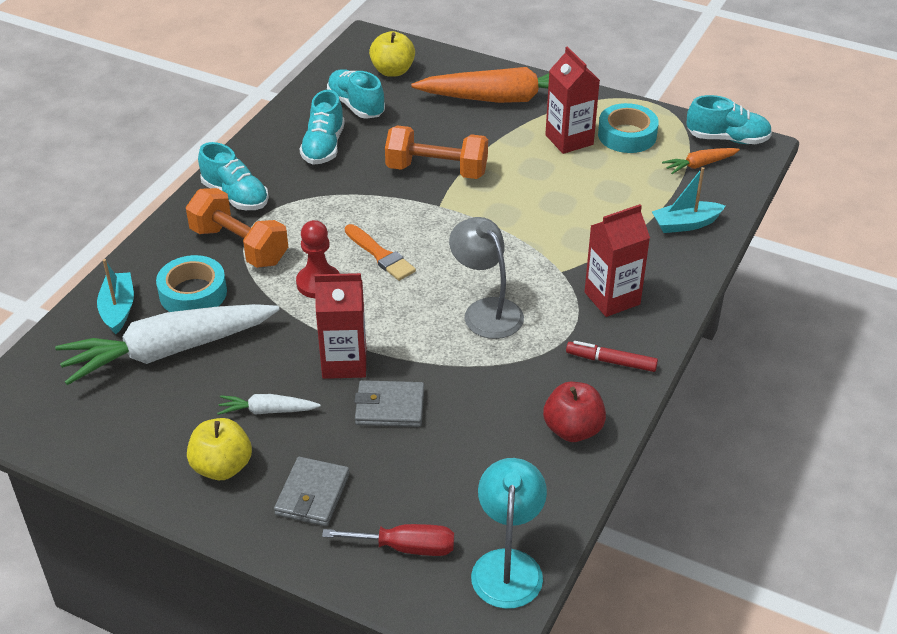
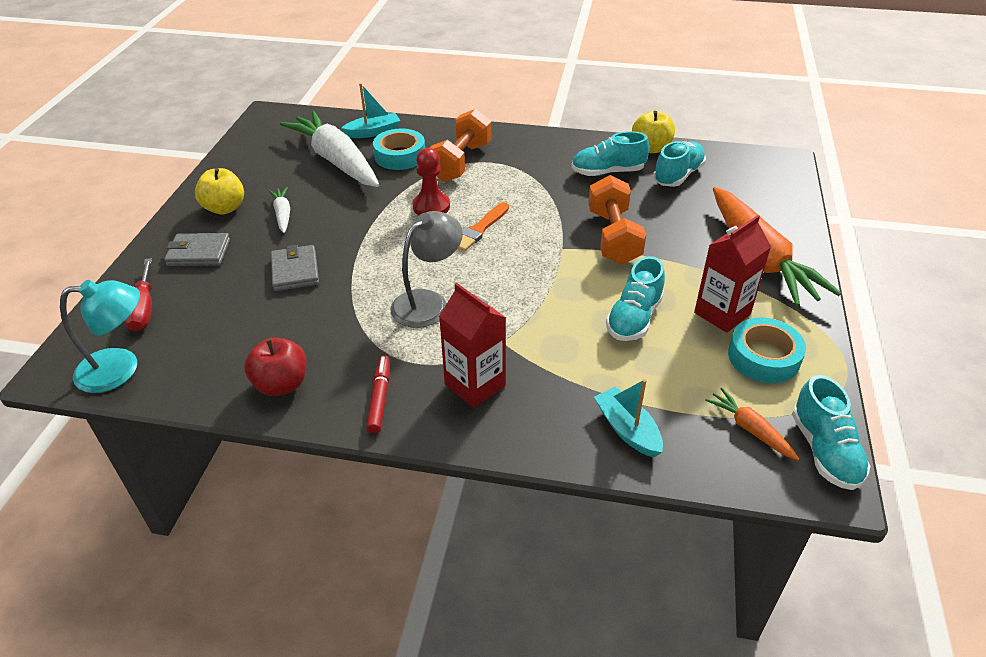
camera: 75 degrees right, 0 degrees up
turquoise shoe [198,142,269,210] -> turquoise shoe moved to [606,256,665,341]
red carton [315,273,366,379] -> none
yellow apple [369,31,415,77] -> yellow apple moved to [632,111,675,153]

